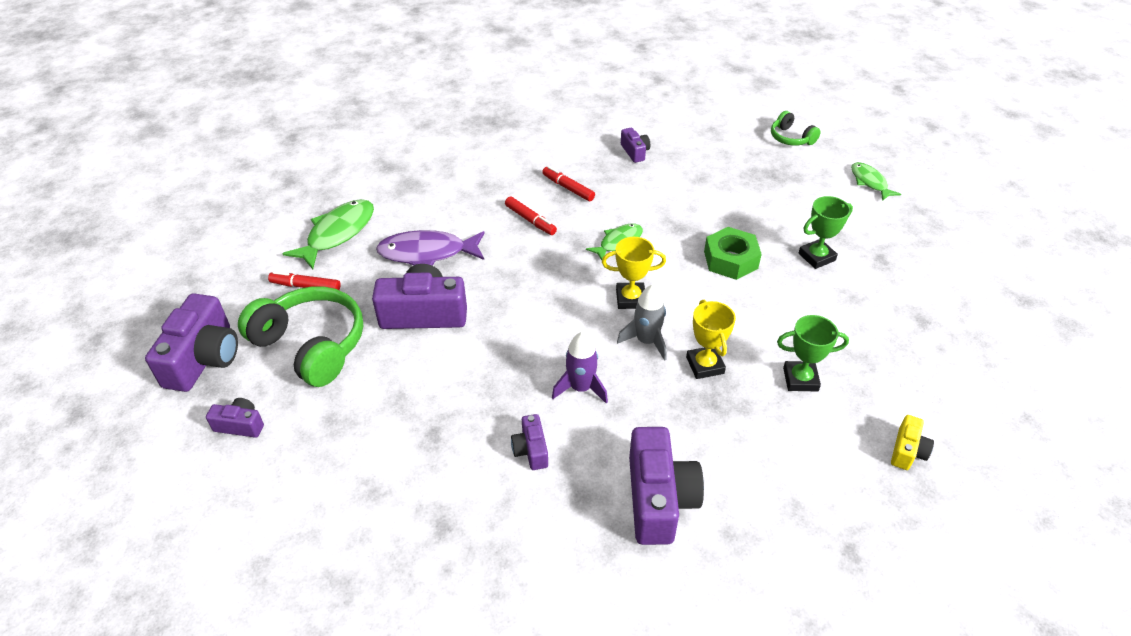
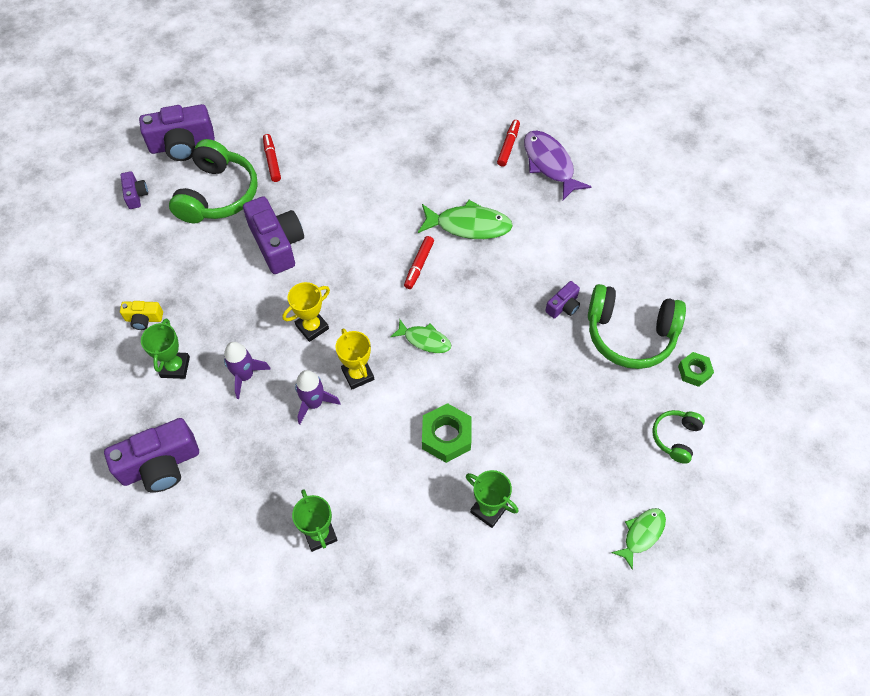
camera: 65 degrees right, 15 degrees up
green fish [282,199,374,269] -> green fish moved to [418,200,513,239]
purple fish [376,230,485,266] -> purple fish moved to [524,130,592,200]
purple camera [511,414,548,470] -> green trophy [141,318,190,379]
red marker [542,166,595,201] -> red marker moved to [497,120,520,167]
grey rocket [617,285,667,361] -> purple rocket [295,370,340,424]
yellow trophy [686,300,736,379] -> yellow trophy moved to [283,282,330,342]
yellow camera [891,415,934,470] -> yellow camera moved to [120,301,163,330]
none -> green headphones [588,284,686,369]
none -> green nut [678,352,714,387]

